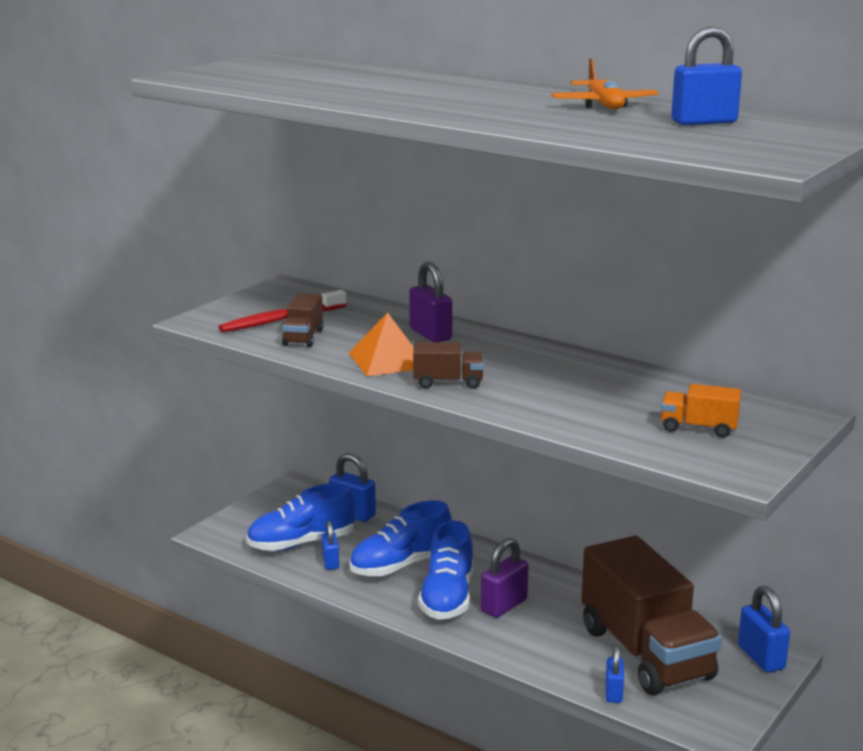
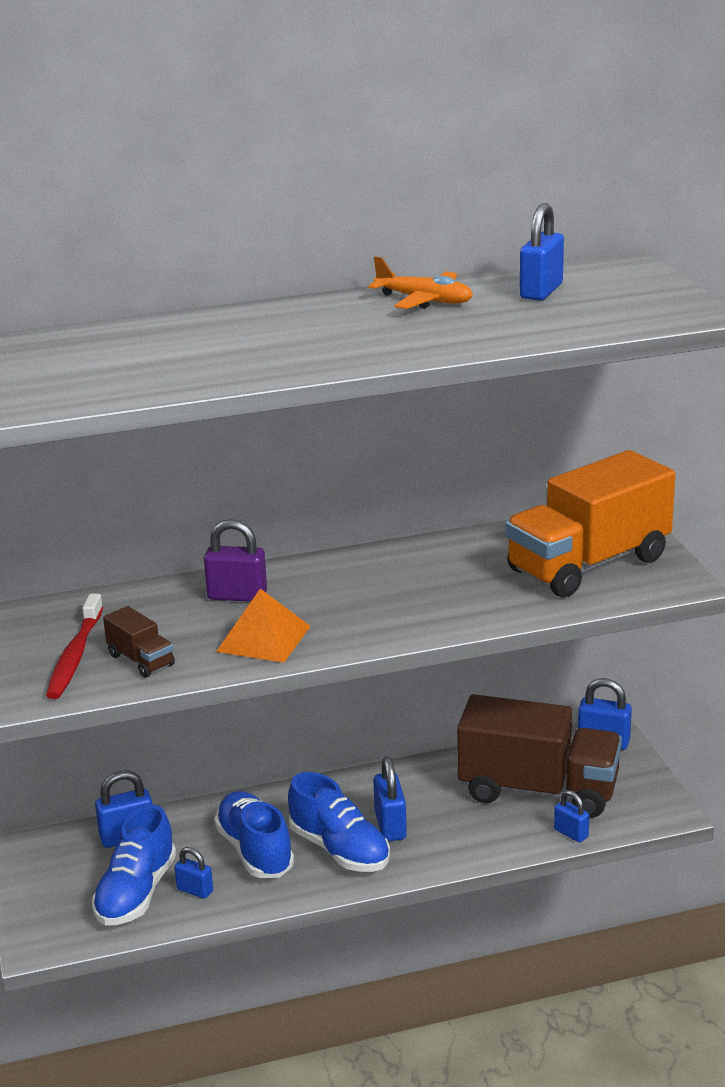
camera: 50 degrees left, 5 degrees up
blue shoe [349,500,452,577] -> blue shoe turned 150 degrees clockwise [214,791,294,878]
brown truck [413,342,484,389] -> none
purple padlock [481,538,529,618] -> blue padlock [373,757,407,841]
orange truck [661,384,741,438] -> orange truck [505,450,675,597], size x2.36

